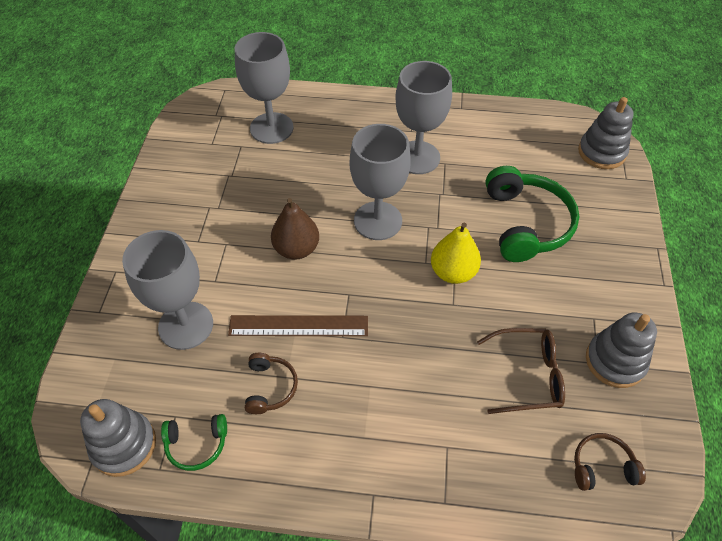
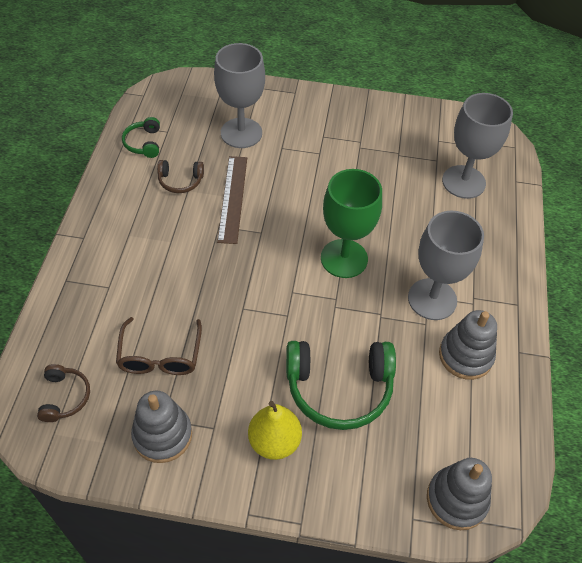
camera: 90 degrees right, 0 degrees up
grey stacking toy [80,399,156,477] -> grey stacking toy moved to [439,310,497,380]
brown pear [271,198,319,260] -> none
grey goblet [350,124,411,240] -> green goblet [321,169,382,278]
yellow pear [431,223,481,284] -> yellow pear moved to [248,401,302,460]

